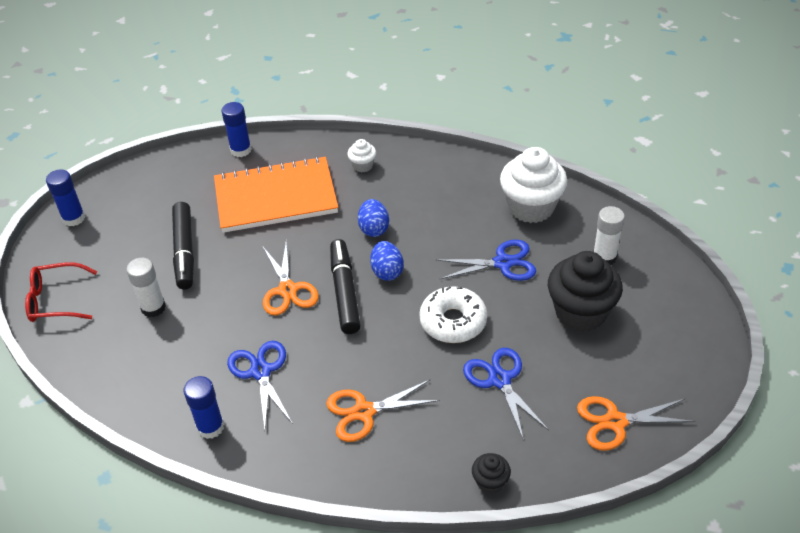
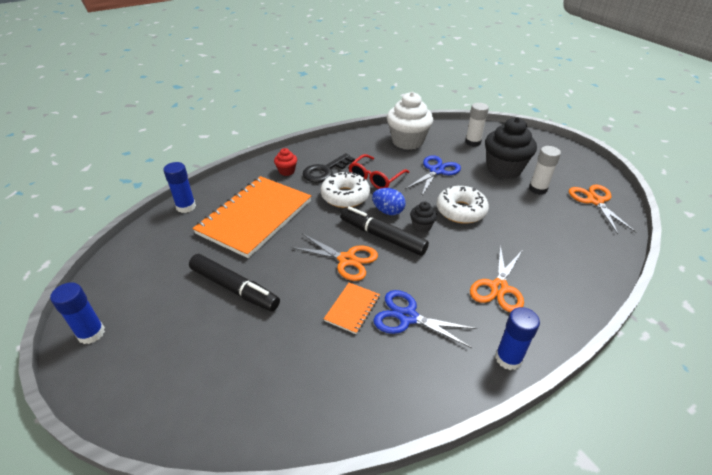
camera: 50 degrees left, 5 degrees down
red glasses [25,262,97,322] -> red glasses moved to [349,154,409,189]
white glue stick [127,258,166,317] -> white glue stick moved to [529,146,561,195]
blue glue stick [184,376,224,439] -> blue glue stick moved to [495,307,540,370]
white cupcake [347,139,376,172] -> red cupcake [274,148,297,176]
blue egg [358,199,389,237] -> white donut [321,172,370,208]
blue scissors [463,348,549,438] -> none
black cupcake [472,453,511,494] -> black cupcake moved to [410,202,437,233]
orange scissors [577,396,695,451] -> orange scissors turned 135 degrees clockwise [569,185,637,234]
none -> black key [303,153,355,183]
none -> orange notebook [324,282,380,334]

